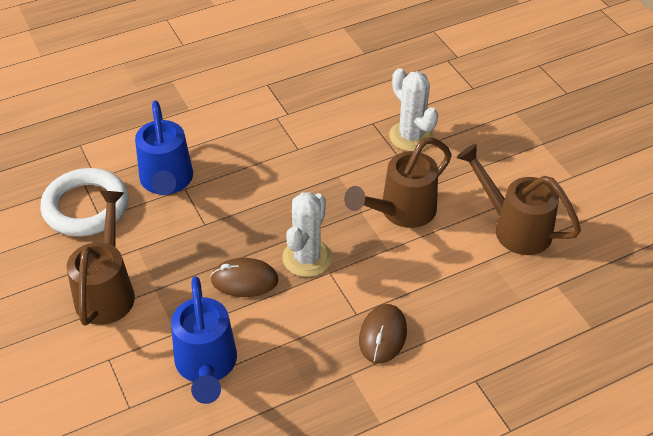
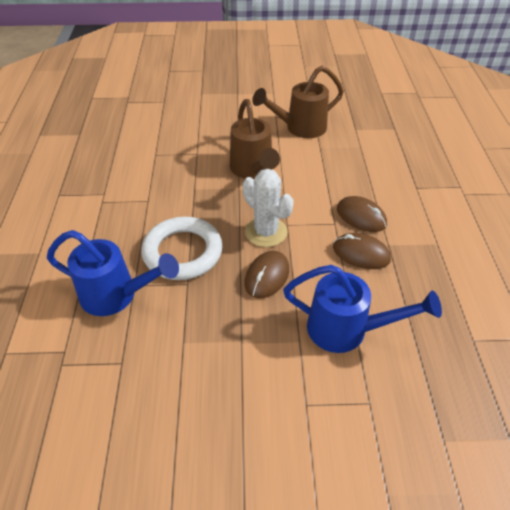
camera: 65 degrees left, 0 degrees up
white ring [40,168,129,236] -> white ring moved to [141,217,223,280]
brown watering can [67,191,135,326] -> none
white cactus [389,68,438,151] -> none
none -> brown mouse [333,233,391,269]

